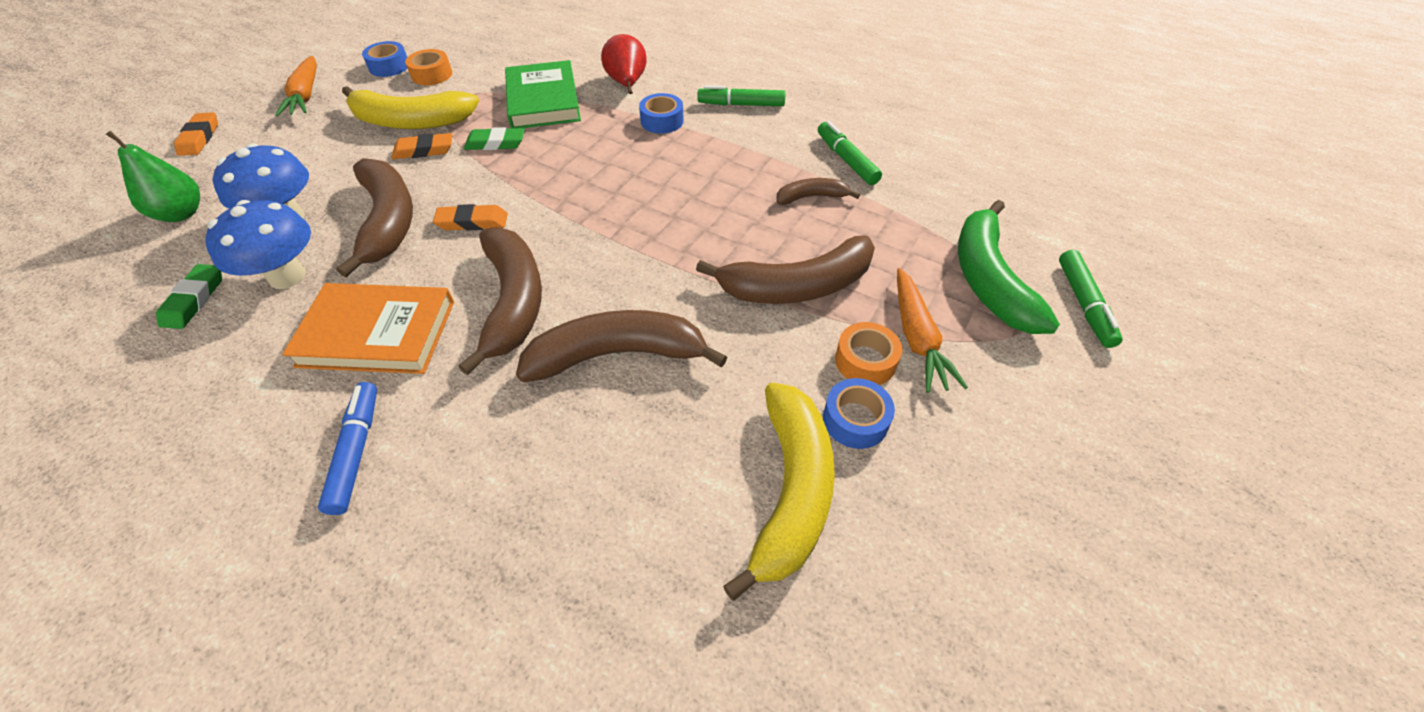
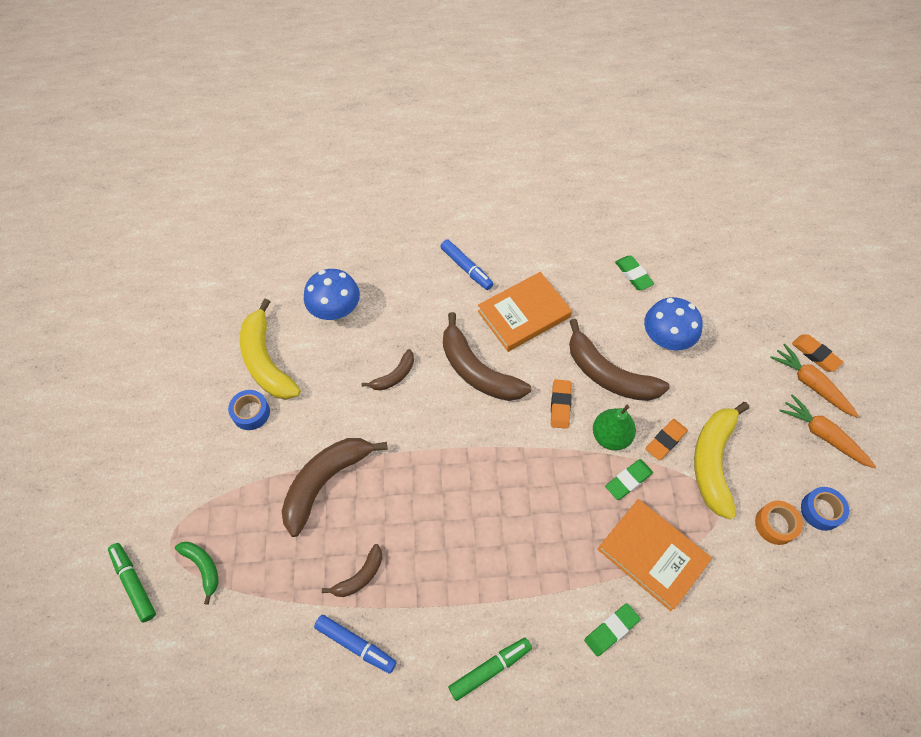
camera: 145 degrees right, 10 degrees up
green pear [106,131,200,222] -> green pear moved to [593,405,636,451]
blue mushroom [205,200,311,289] -> blue mushroom moved to [304,269,360,321]
yellow banana [342,86,479,129] -> yellow banana turned 45 degrees counterclockwise [694,402,749,520]
orange eraser [433,204,508,230] -> orange eraser turned 45 degrees counterclockwise [551,379,572,429]
green book [505,60,581,129] -> orange book [597,499,712,611]
brown banana [516,310,727,382] -> brown banana [362,349,414,391], size x0.52
red pear [601,34,647,94] -> green eraser [584,603,640,656]
blue tape [639,93,684,134] -> none
green marker [818,121,882,185] -> blue marker [314,615,397,673]
orange tape [835,322,902,385] -> none
orange carrot [897,268,968,393] -> orange carrot moved to [770,344,859,418]
green banana [958,200,1060,334] -> green banana [175,542,219,605], size x0.52

